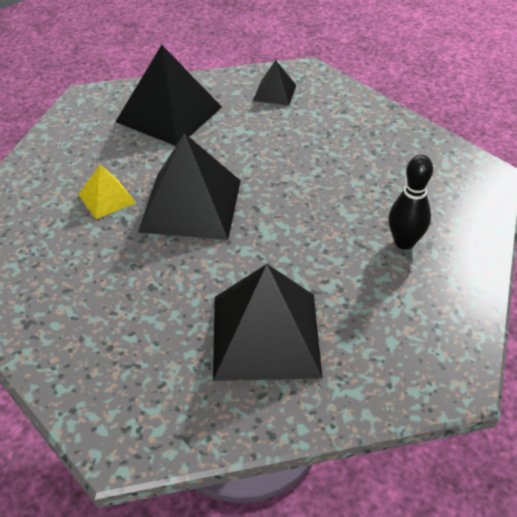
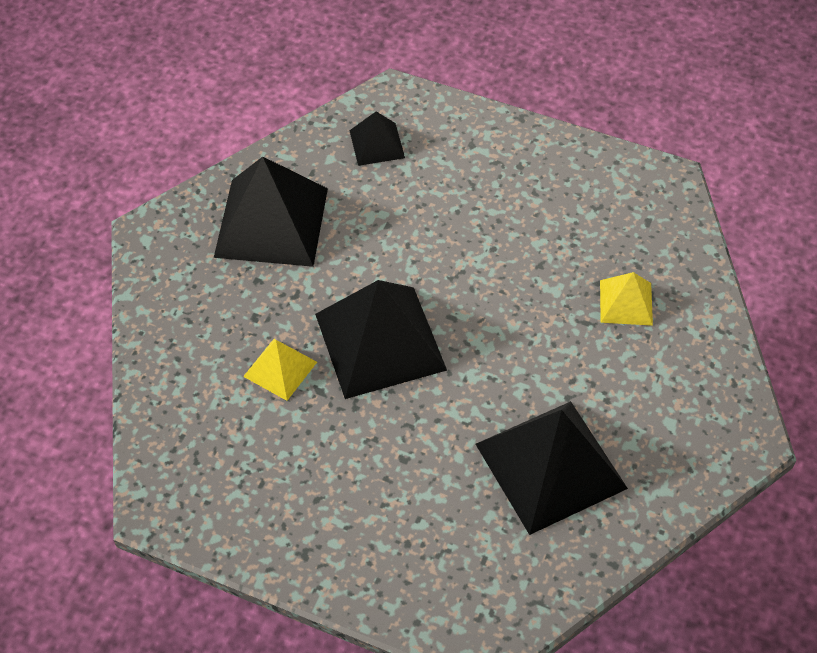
camera: 25 degrees left, 10 degrees up
black bowling pin [389,155,433,250] -> yellow pyramid [600,272,653,326]

